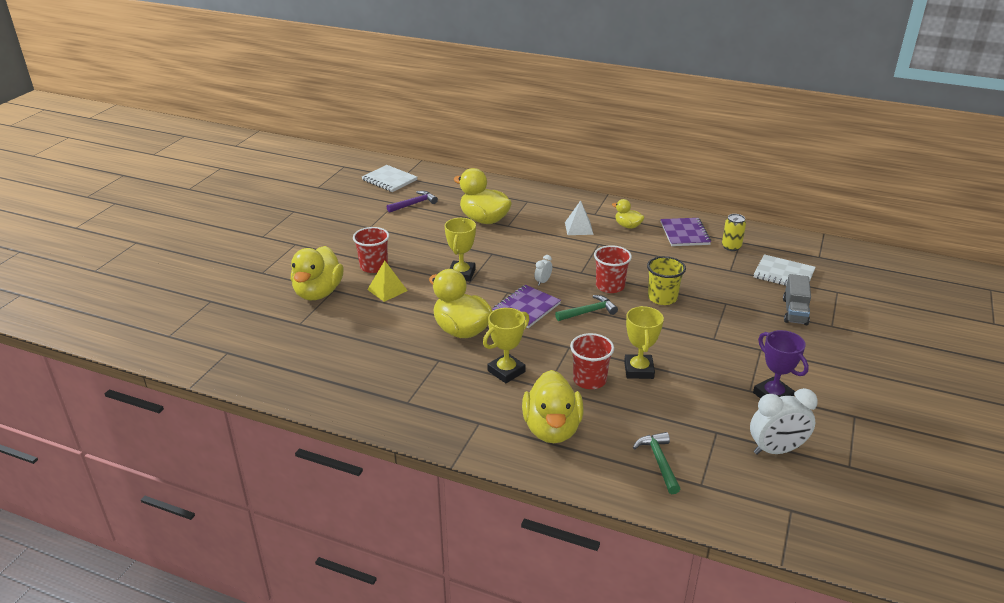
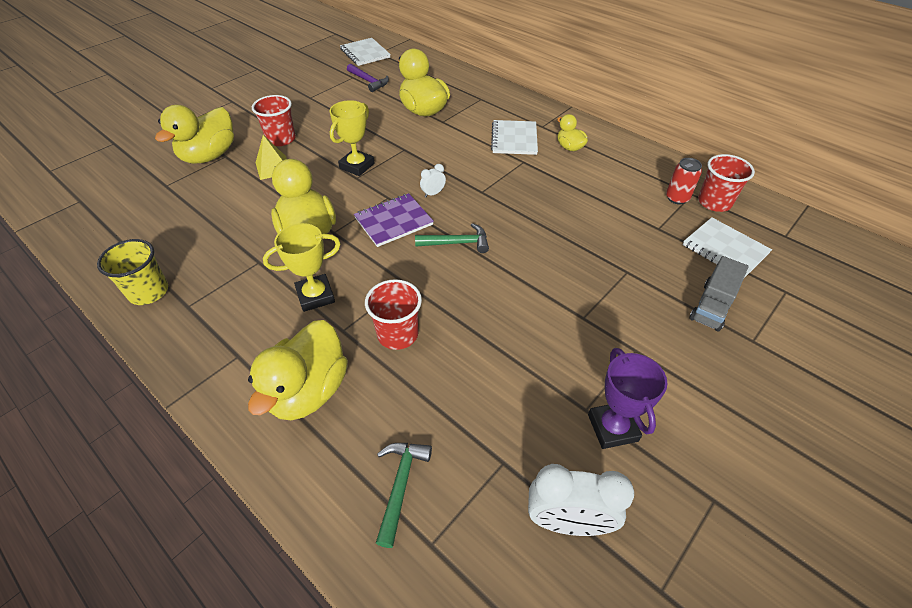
camera: 20 degrees right, 15 degrees up
purple hammer [387,191,438,213] -> purple hammer turned 60 degrees clockwise [347,64,389,92]
white pyramid [565,200,594,235] -> white notebook [491,120,538,155]
red cup [594,245,632,293] -> red cup moved to [698,154,755,212]
yellow trophy [624,306,664,379] -> none
yellow cup [647,256,686,305] -> yellow cup moved to [97,239,168,305]
purple notebook [660,218,711,246] -> none
yellow can [722,214,746,251] -> red can [666,158,702,204]

